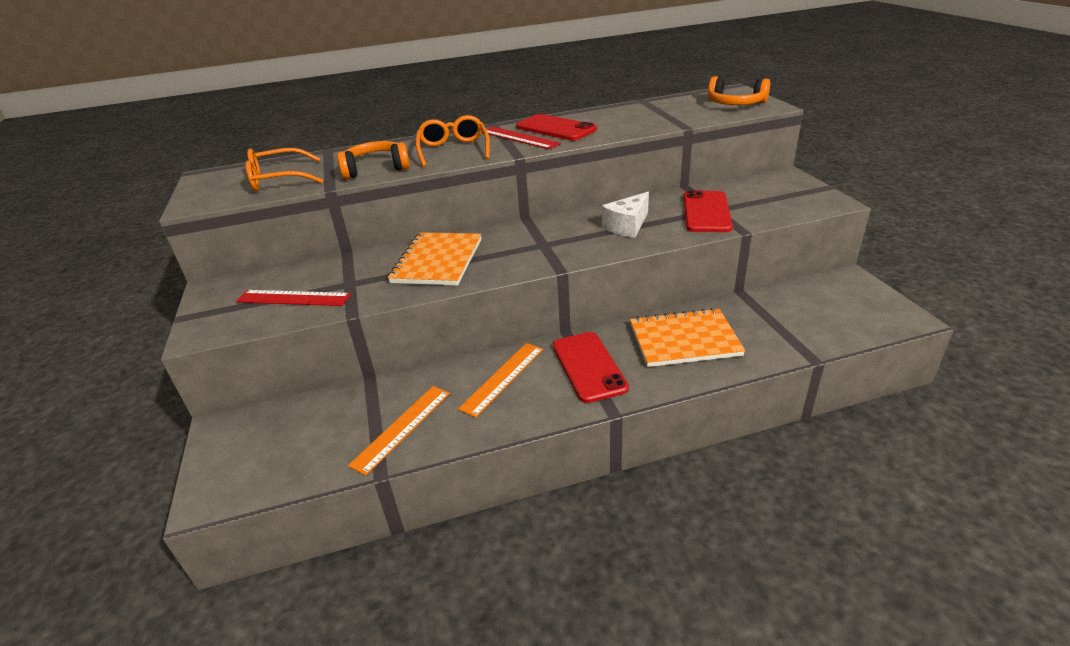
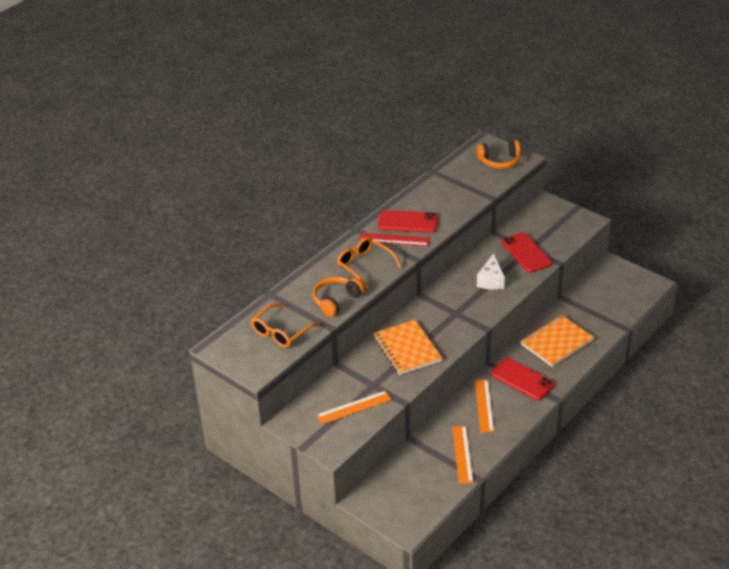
camera: 35 degrees left, 5 degrees up
red ruler [236,290,351,306] -> orange ruler [316,391,391,424]

